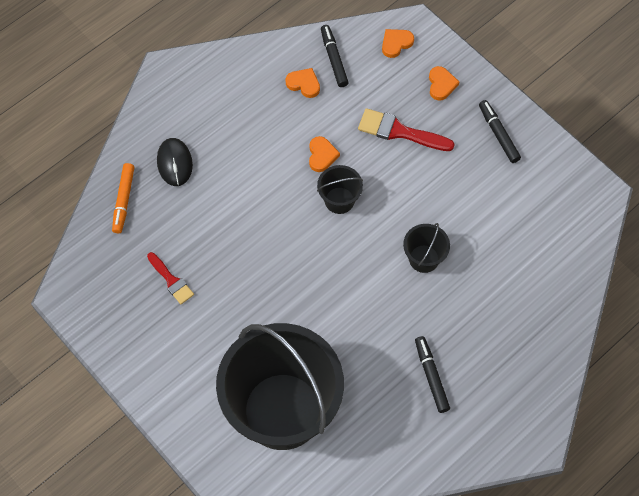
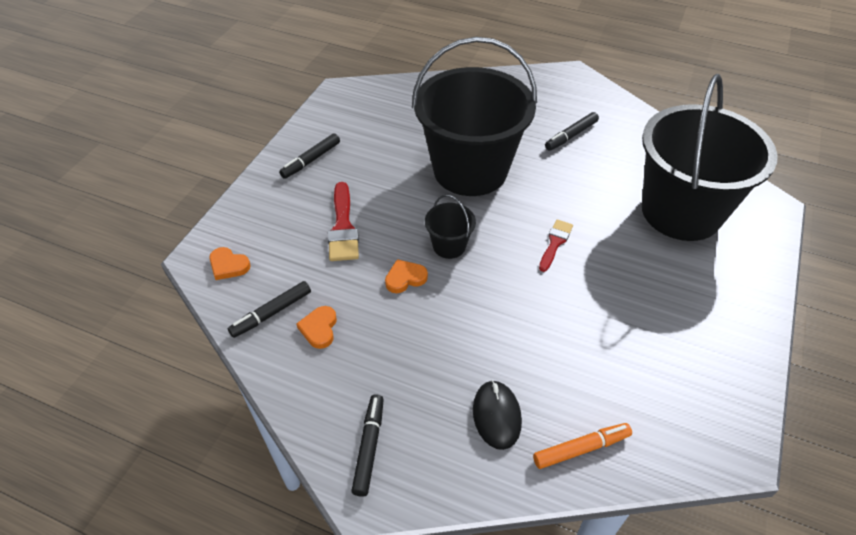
camera: 115 degrees left, 15 degrees down
red brush [147,252,194,304] -> red brush moved to [539,219,573,272]
black mouse [157,138,193,186] -> black mouse turned 60 degrees counterclockwise [473,380,522,450]
black bucket [403,223,450,273] -> black bucket [412,37,537,196], size x2.48
orange heart [429,66,459,101] -> none
none -> black marker [351,394,384,497]

